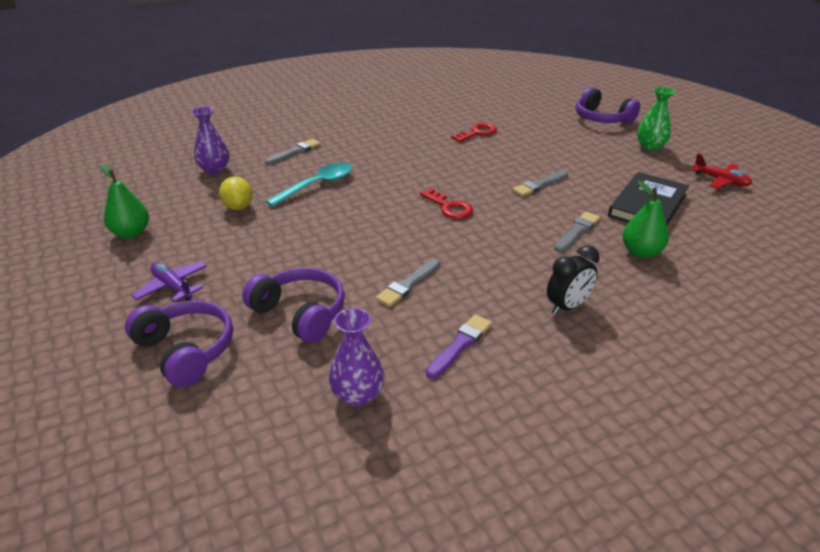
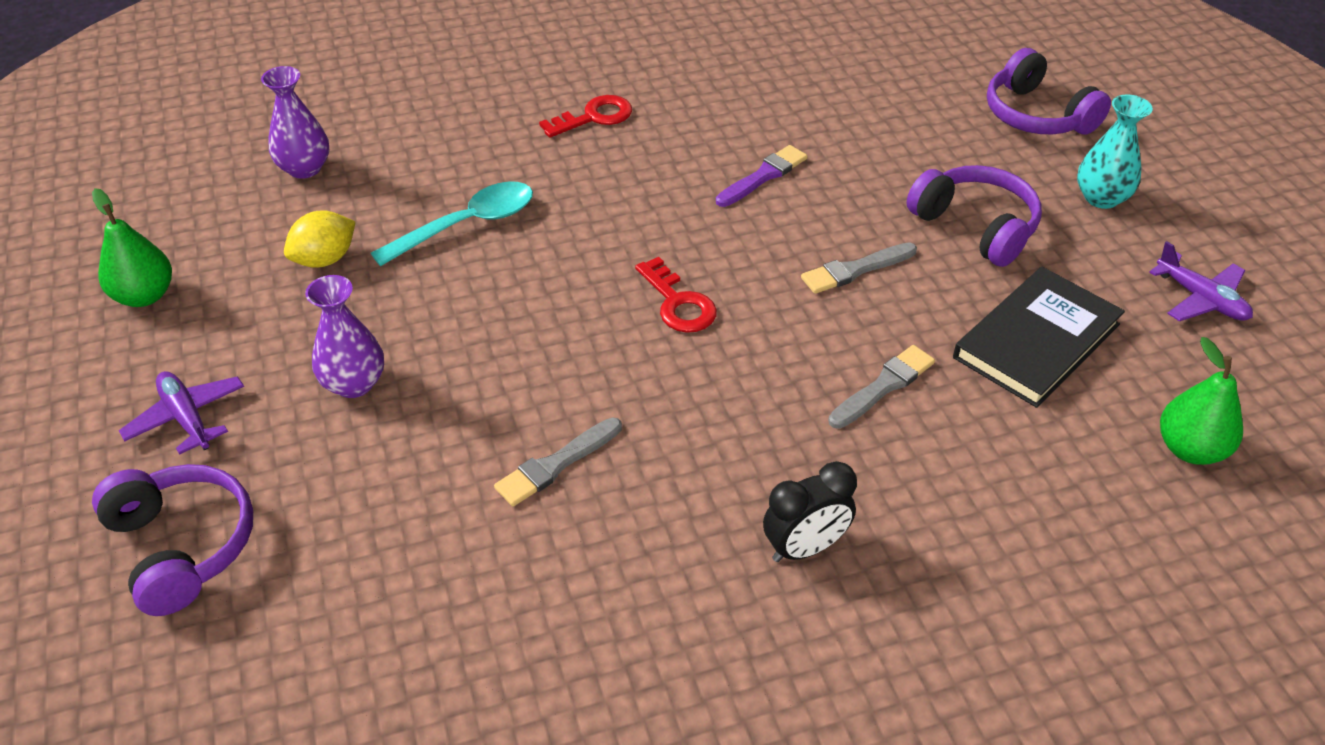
camera: 10 degrees right, 10 degrees up
yellow lemon [219,177,253,210] -> yellow lemon turned 60 degrees clockwise [284,210,355,268]
purple headphones [242,268,345,343] -> purple headphones moved to [906,165,1042,267]
grey brush [265,139,321,165] -> none
purple vase [329,308,384,407] -> purple vase moved to [305,275,384,398]
purple brush [426,315,492,379] -> purple brush moved to [716,145,807,207]
red key [451,123,497,142] -> red key moved to [539,95,632,138]
green pear [622,180,669,258] -> green pear moved to [1160,337,1243,465]
green vase [637,87,675,151] -> turquoise vase [1077,95,1153,209]
red plane [692,153,752,189] -> purple plane [1149,241,1253,321]

